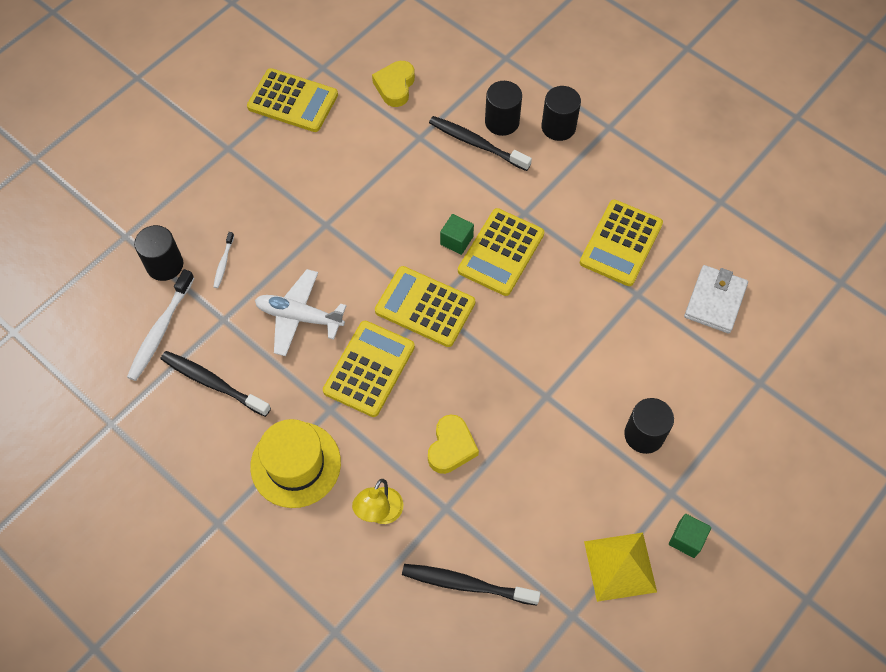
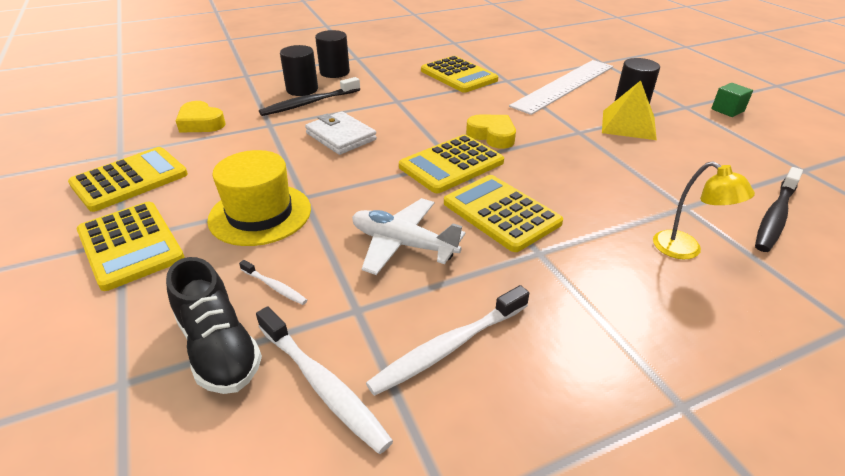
camera: 65 degrees left, 25 degrees down
black cylinder [134,225,183,281] -> black shoe [166,257,262,394]
black toothbrush [161,351,271,417] -> white toothbrush [366,285,529,396]
yellow hat [250,419,341,508] -> yellow hat moved to [207,150,311,246]
white plane [255,269,346,356] -> white plane turned 75 degrees clockwise [352,198,466,275]
yellow heart [428,414,479,474] -> yellow heart moved to [466,115,516,149]
green cube [440,214,474,255] -> none
yellow calculator [458,208,544,296] -> yellow calculator moved to [77,202,185,291]
yellow pyramid [584,533,657,602] -> yellow pyramid moved to [602,80,657,140]
white wallet [684,265,748,333] -> white wallet moved to [305,111,377,155]
none -> white ruler [509,60,613,115]

